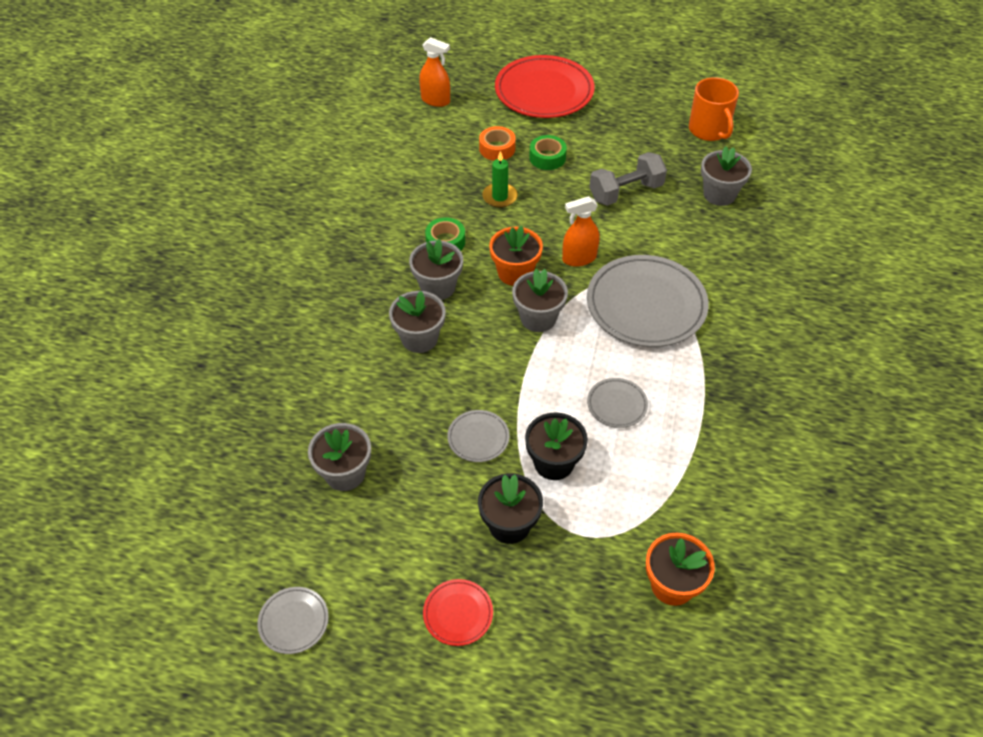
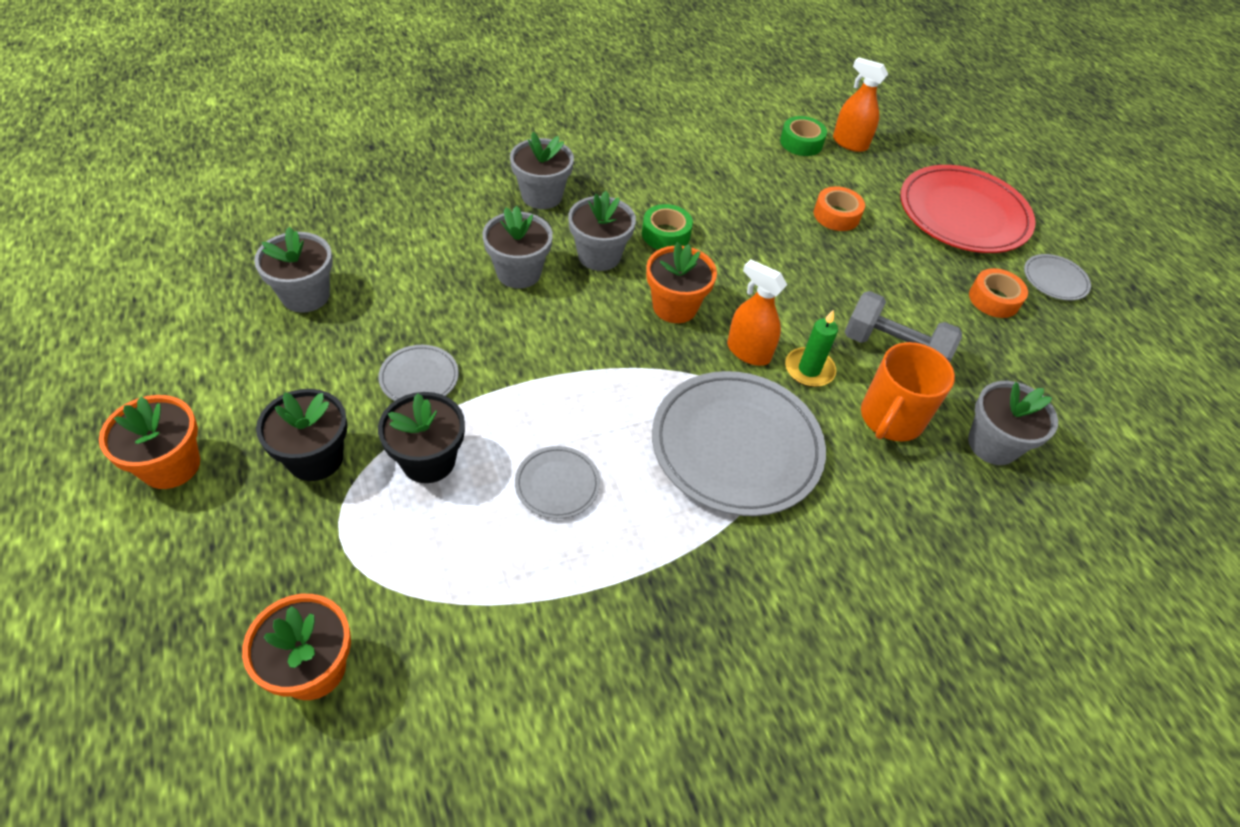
camera: 50 degrees right, 0 degrees up
grey plate [257,587,329,654] -> grey plate moved to [1024,254,1091,301]
orange spray bottle [419,37,450,107] -> orange spray bottle turned 135 degrees clockwise [833,57,888,152]
red plate [423,579,493,646] -> orange flower pot [99,395,200,489]
green candle [482,151,518,208] -> green candle moved to [785,309,838,387]
grey flower pot [512,269,568,332] -> grey flower pot moved to [510,132,574,209]
green tape [529,135,567,170] -> green tape moved to [780,116,827,156]
orange mug [689,77,739,141] -> orange mug moved to [861,342,955,442]
none -> orange tape [969,268,1028,318]

